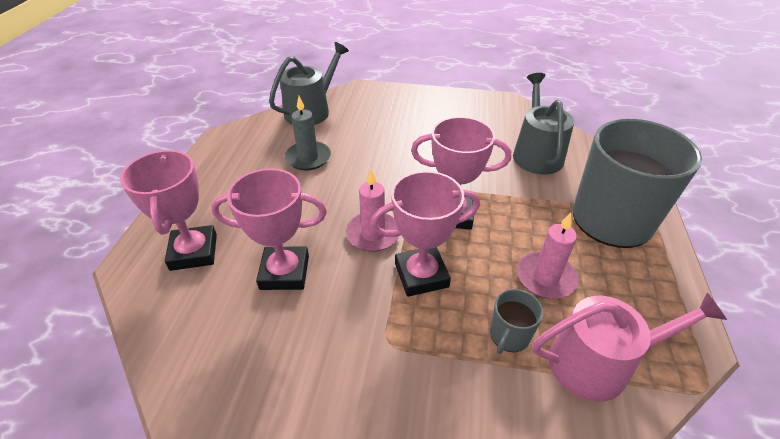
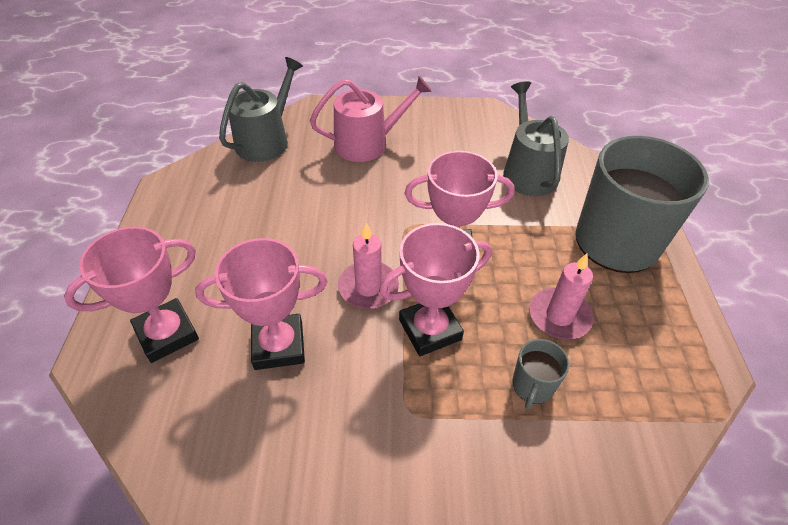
camera: 10 degrees left, 5 degrees up
pink trophy [120,150,217,271] -> pink trophy turned 75 degrees clockwise [64,226,199,363]
grey candle [285,96,331,171] -> none
pink watering can [532,292,727,402] -> pink watering can moved to [310,76,432,162]

